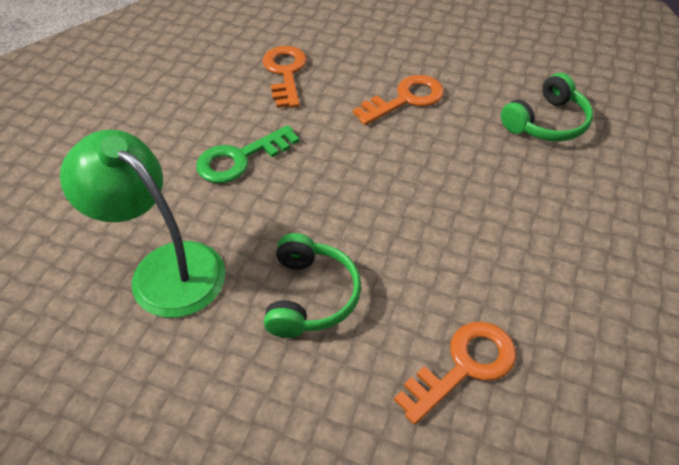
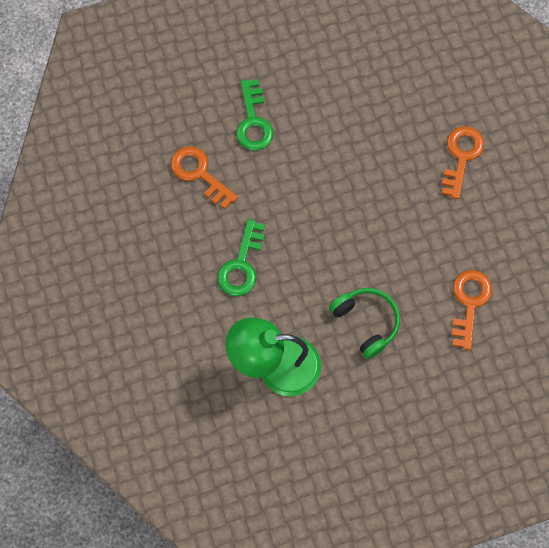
camera: 40 degrees left, 20 degrees up
orange key [353,75,444,125] -> orange key moved to [441,126,484,199]
green headphones [501,73,593,141] -> none
none -> green key [236,79,274,150]

